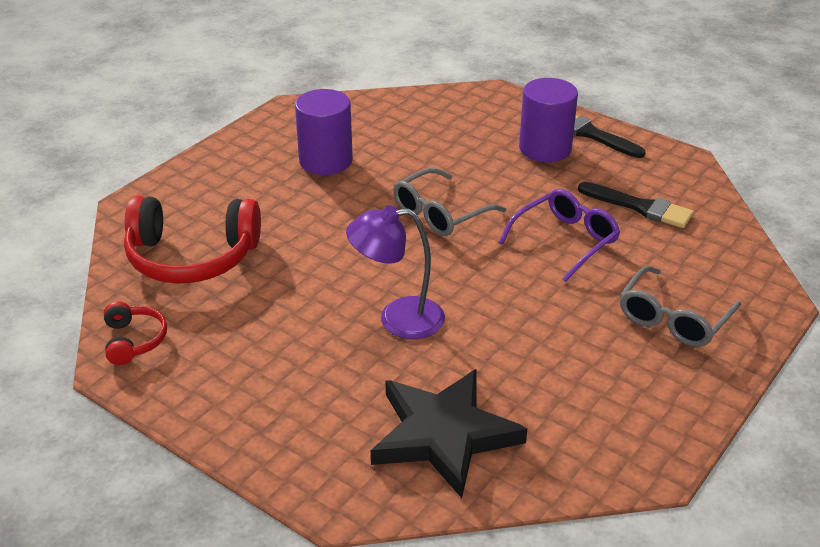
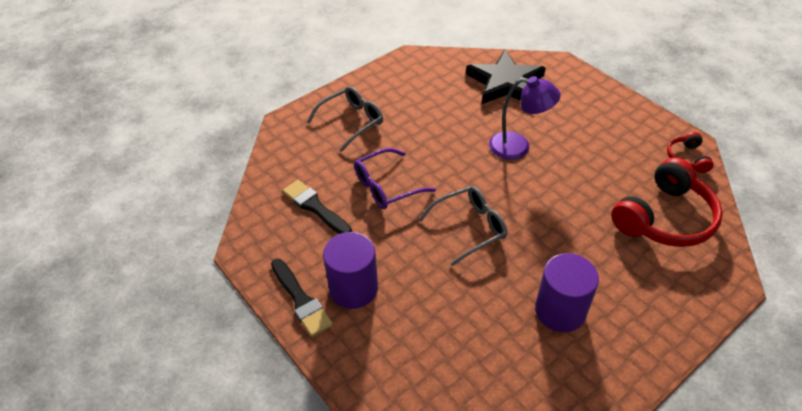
camera: 165 degrees left, 10 degrees up
red headphones [124,196,261,284] -> red headphones turned 120 degrees clockwise [611,157,723,247]

